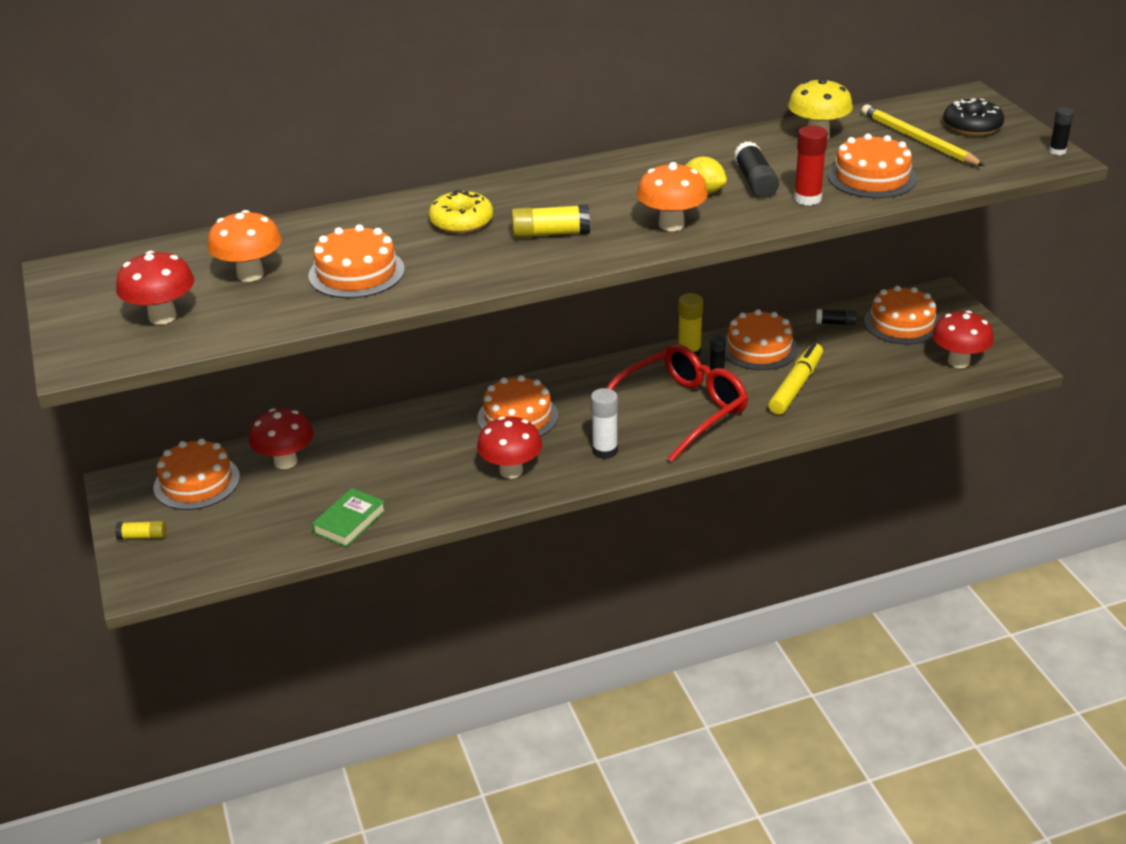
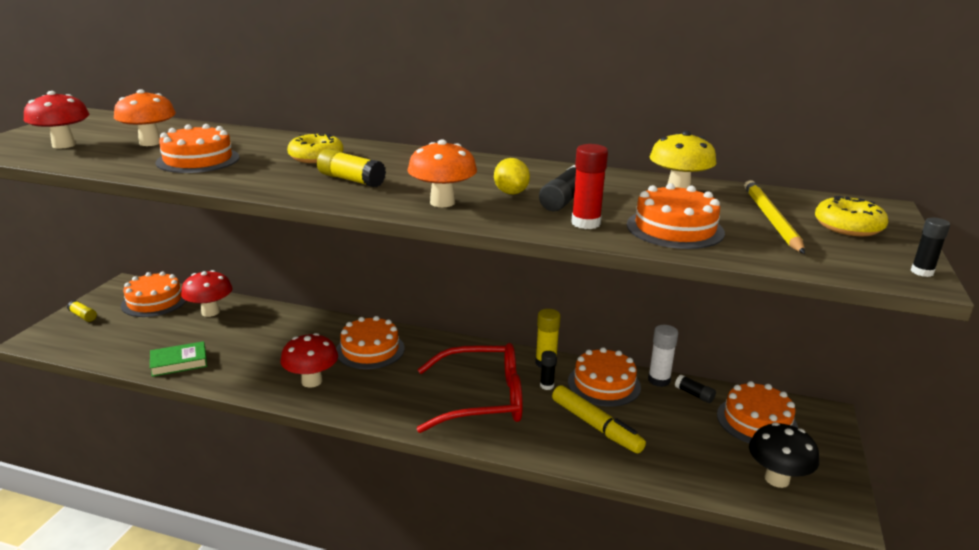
camera: 35 degrees right, 10 degrees down
white glue stick [591,388,618,459] -> white glue stick moved to [648,325,678,387]
yellow marker [768,342,823,415] -> yellow marker turned 75 degrees clockwise [552,385,646,453]
red mushroom [932,310,994,368] -> black mushroom [749,422,819,488]
black donut [943,98,1004,136] -> yellow donut [815,196,888,236]

